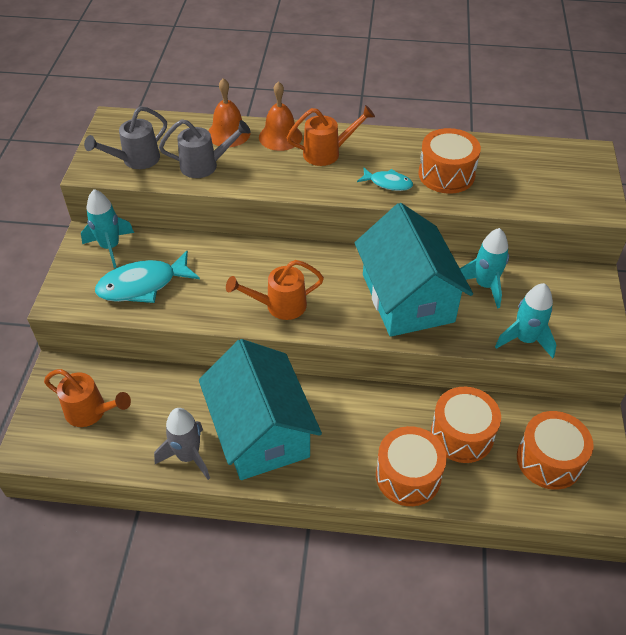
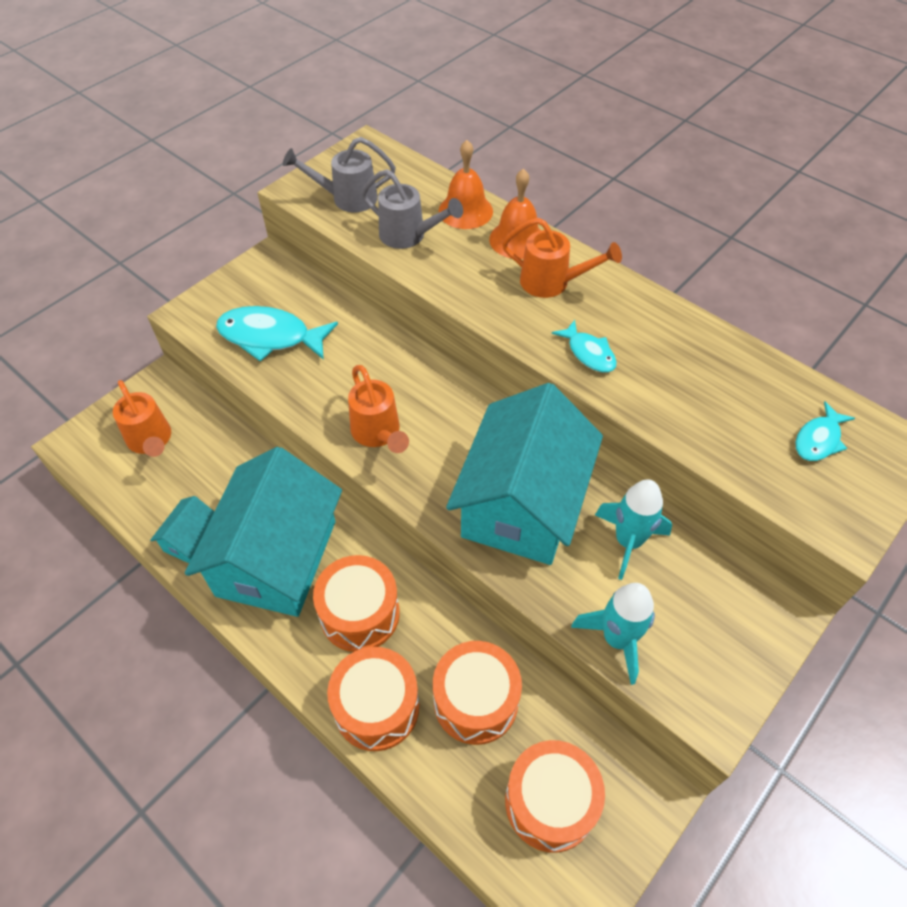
camera: 35 degrees right, 5 degrees up
turquoise rocket [81,189,134,268] -> none
grey rocket [154,408,210,480] -> turquoise house [150,496,215,563]
orange watering can [226,260,324,320] -> orange watering can turned 135 degrees counterclockwise [348,365,409,453]
orange drum [418,128,481,194] -> orange drum moved to [313,555,400,652]
none -> turquoise fish [795,402,855,461]

